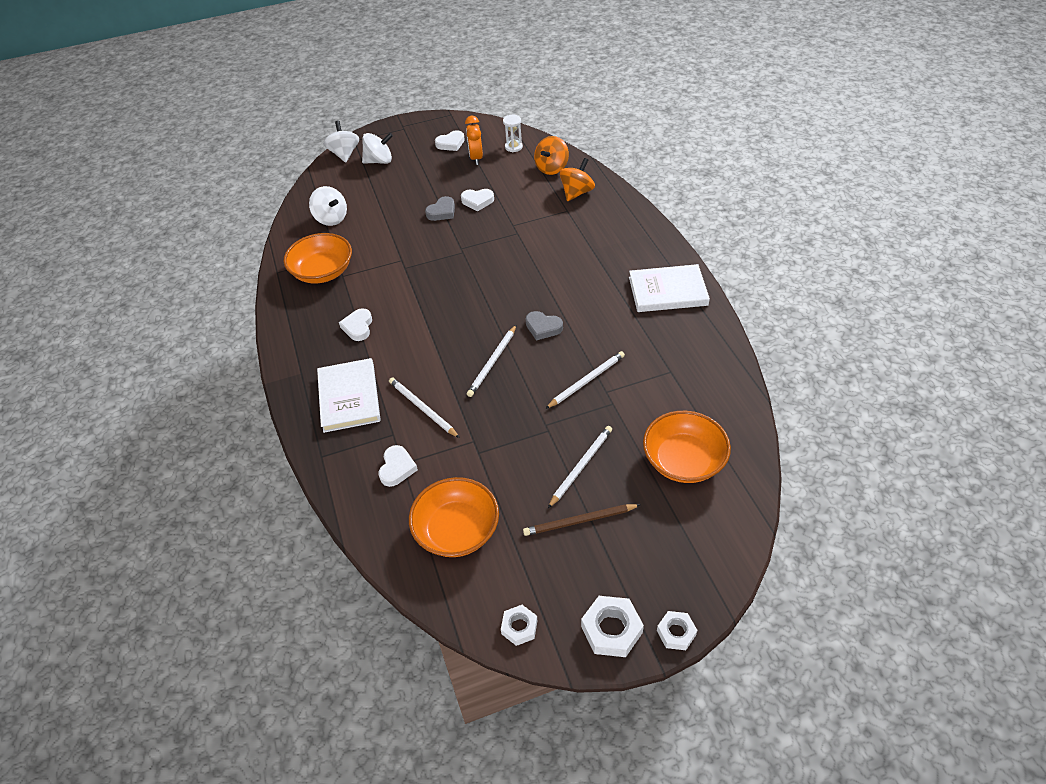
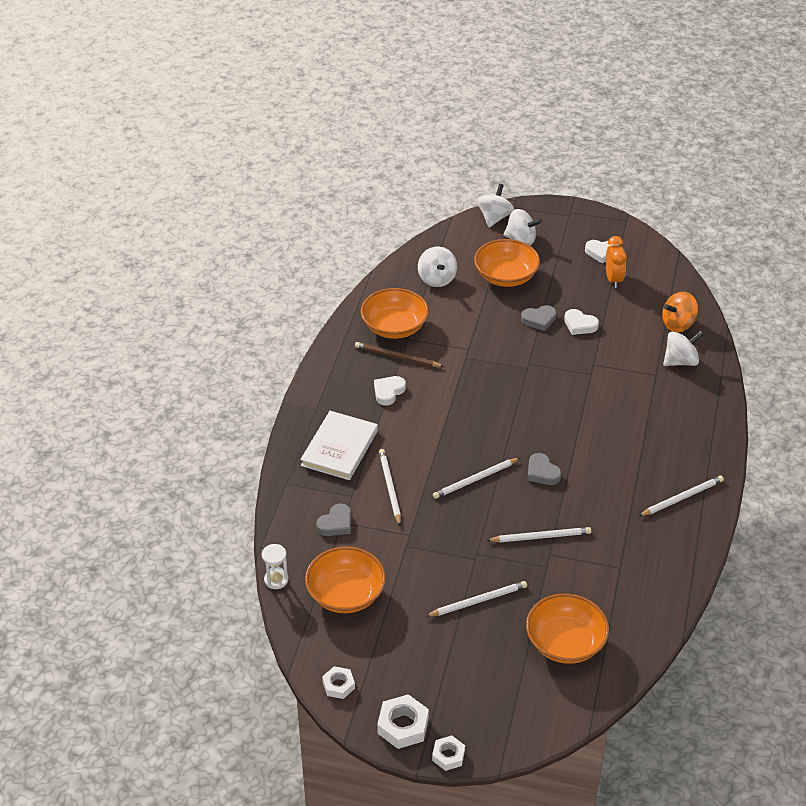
camera: 30 degrees right, 5 degrees down
white heart [379,445,418,487] -> grey heart [316,504,351,536]
orange clock [465,116,483,165] -> orange clock turned 150 degrees clockwise [606,236,627,288]
white hourglass [503,115,523,152] -> white hourglass moved to [262,544,289,589]
brown pencil [523,504,640,536] -> brown pencil moved to [355,342,444,367]
orange spinning top [559,158,595,201] -> white spinning top [663,331,704,366]
white book [629,264,710,312] -> white pencil [639,476,724,516]
none -> orange bowl [474,239,540,287]

